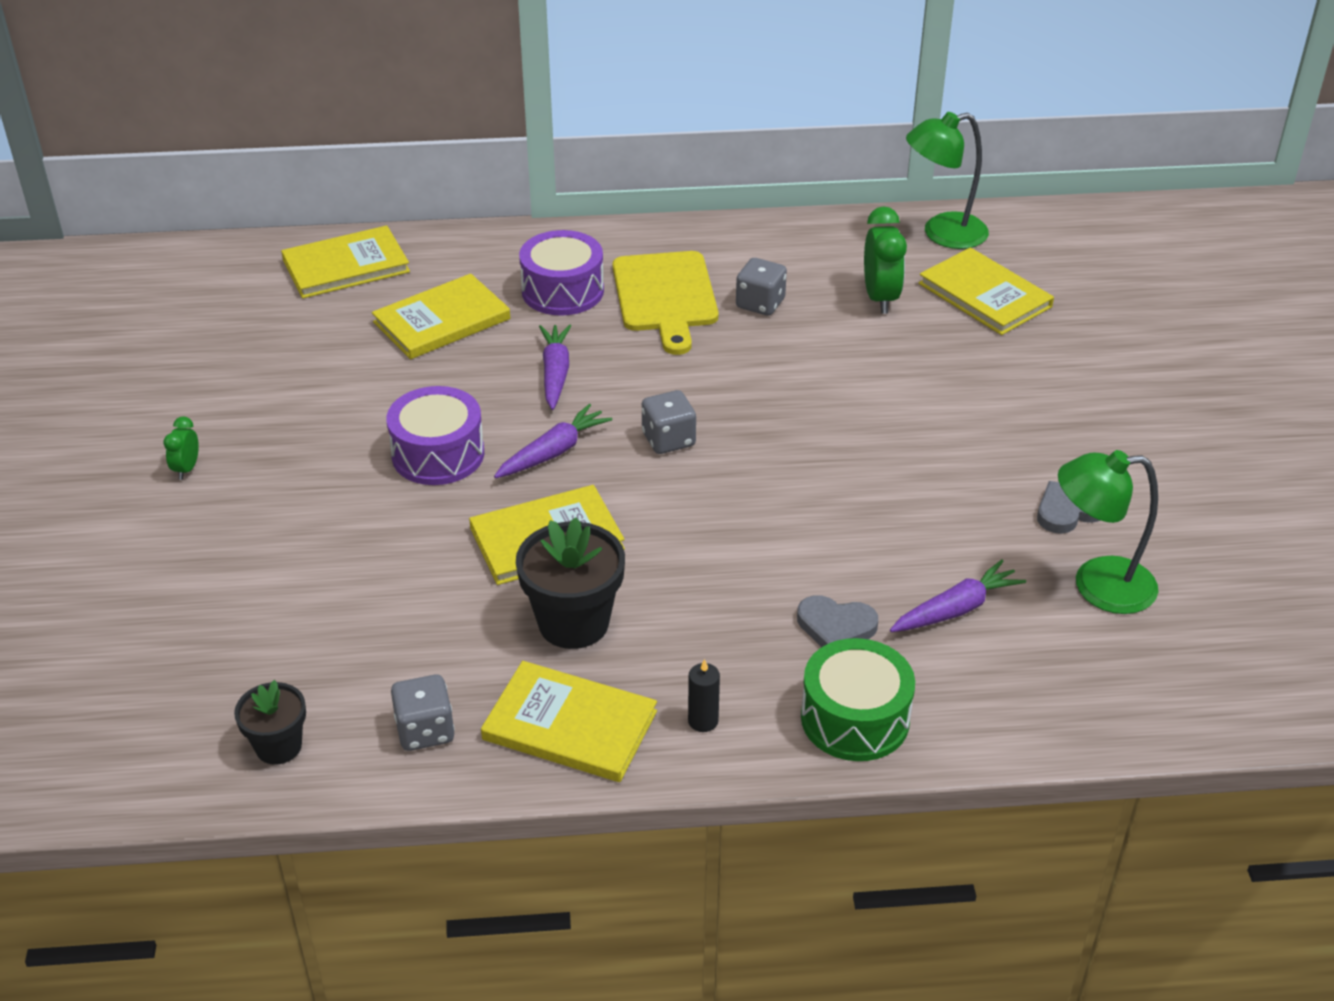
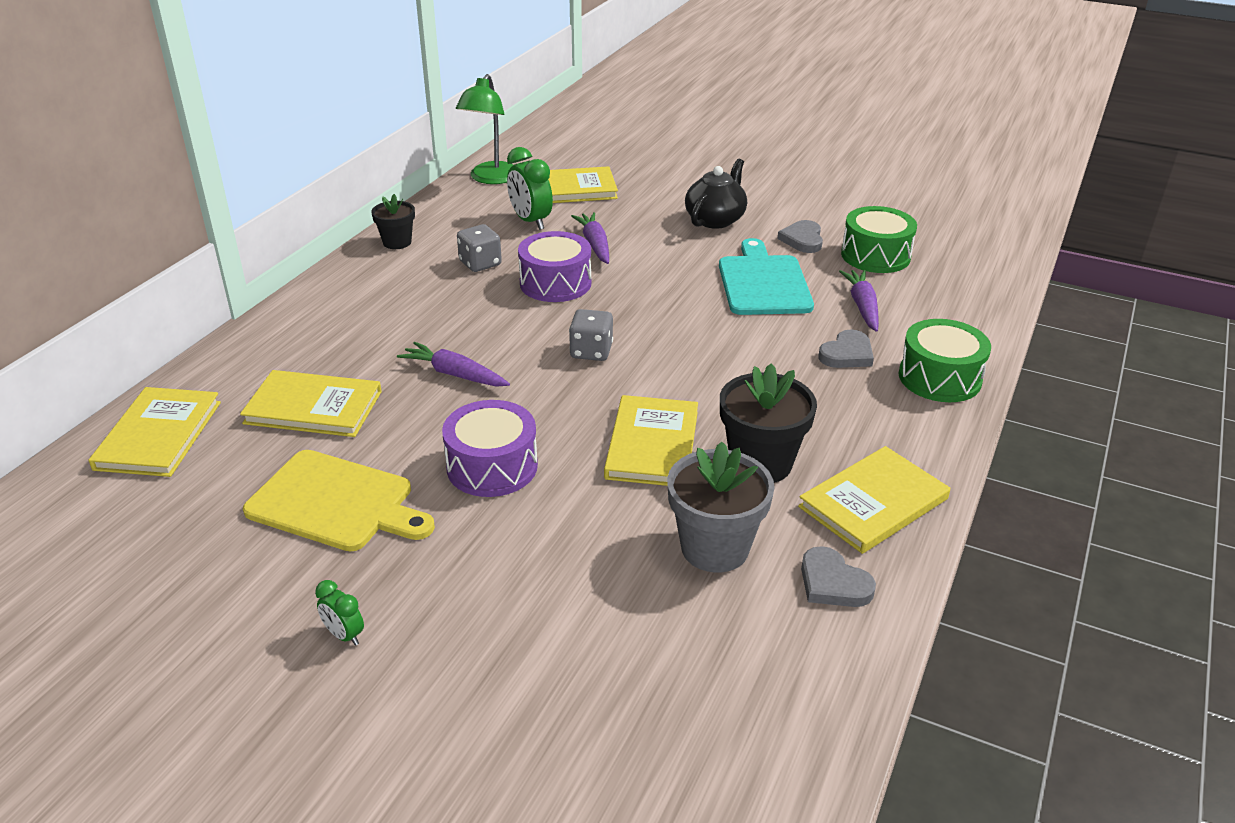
camera: 60 degrees left, 5 degrees down
black flower pot [234,680,306,765] -> black flower pot moved to [371,194,415,249]
yellow book [372,274,510,359] -> yellow book turned 75 degrees counterclockwise [240,370,382,437]
grey dice [391,674,455,751] -> grey heart [801,546,876,607]
purple carrot [494,404,613,478] -> purple carrot moved to [571,212,609,264]
purple drum [519,230,604,316] -> purple drum moved to [518,231,591,302]
yellow cutting board [613,251,718,355] -> yellow cutting board moved to [243,450,435,552]
black candle [688,659,720,732] -> none
green clock [864,206,907,314] -> green clock turned 150 degrees counterclockwise [507,147,553,230]
green lamp [1058,450,1158,614] -> green drum [841,206,917,273]
none -> grey flower pot [667,442,775,573]
none -> black teapot [685,159,747,229]
none -> turquoise cutting board [719,238,814,315]

